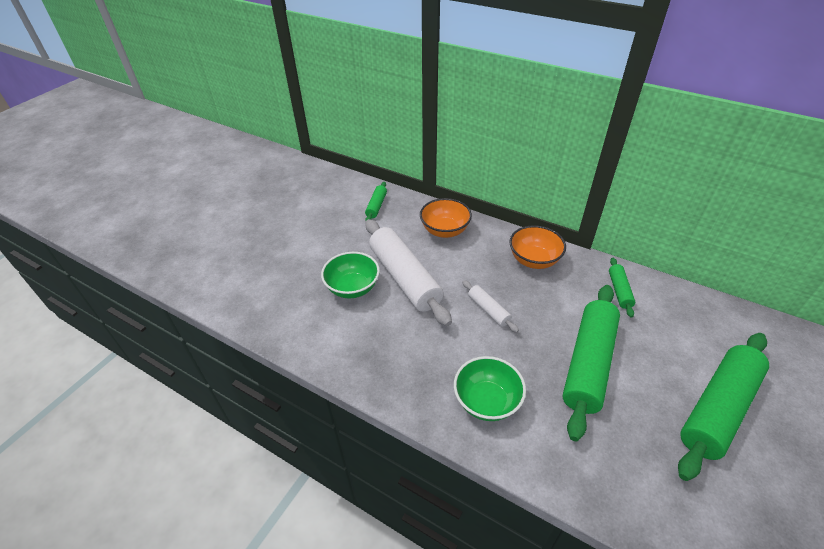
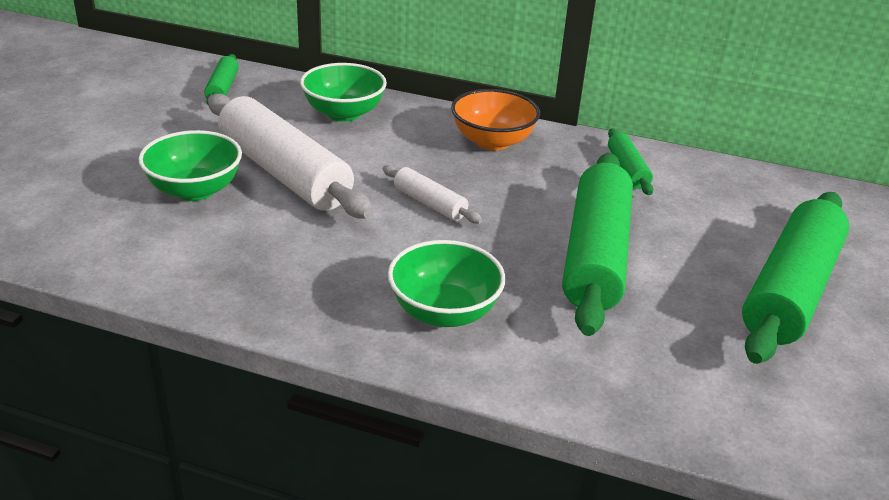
camera: 15 degrees left, 10 degrees down
orange bowl [420,198,472,238] -> green bowl [300,63,387,122]

